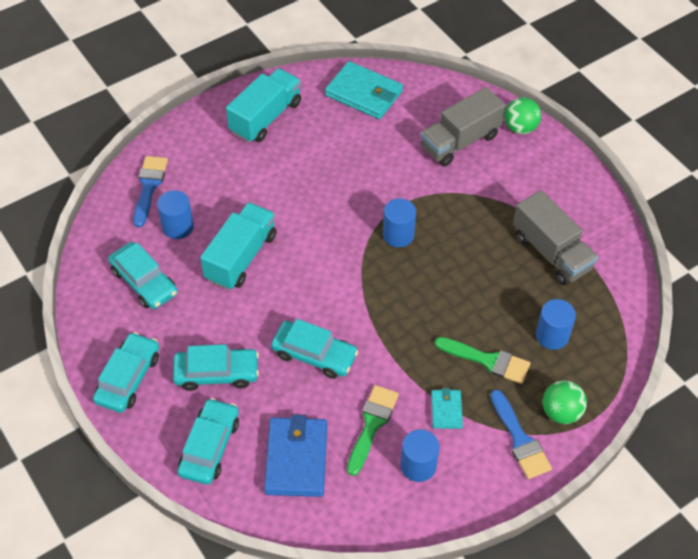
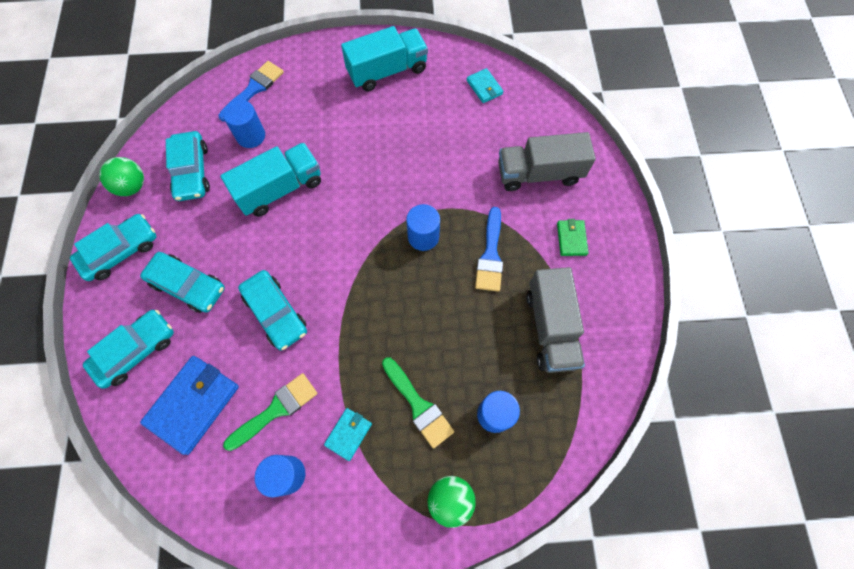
camera: 30 degrees right, 15 degrees up
turquoise wallet [325,61,403,119] -> turquoise wallet [467,68,503,103], size x0.52
blue brush [490,390,552,479] -> blue brush moved to [475,207,503,292]
green ball [504,97,541,134] -> green ball moved to [99,157,144,196]
none -> green wallet [557,219,589,256]

